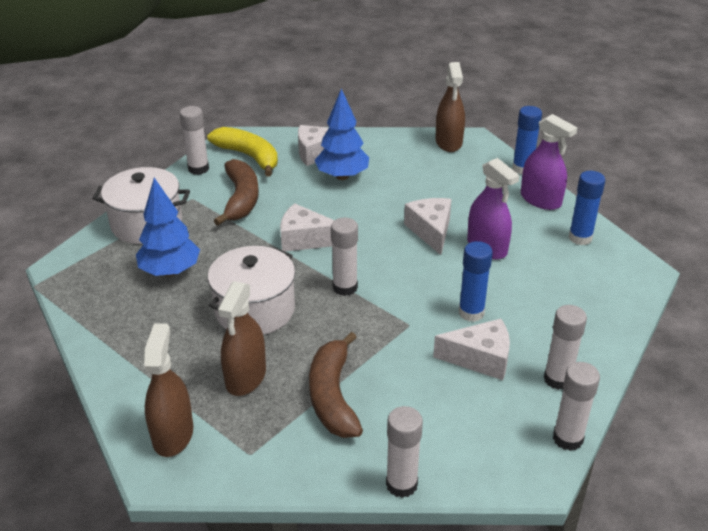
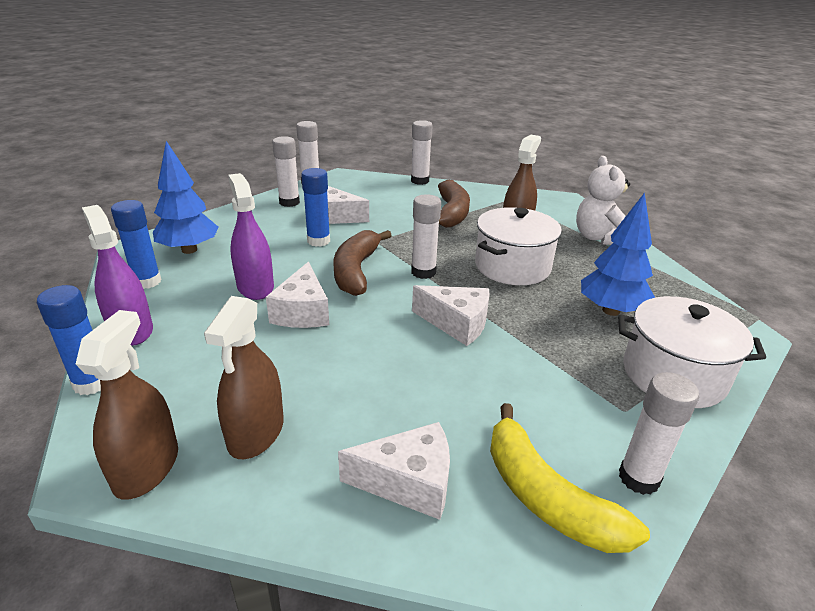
camera: 170 degrees left, 5 degrees down
brown spray bottle [144,323,193,457] -> brown spray bottle moved to [204,296,284,459]
brown banana [214,159,259,226] -> brown banana moved to [333,230,392,296]
blue tree [315,88,369,180] -> blue tree moved to [153,141,219,254]
none -> white teddy bear [576,156,630,245]

